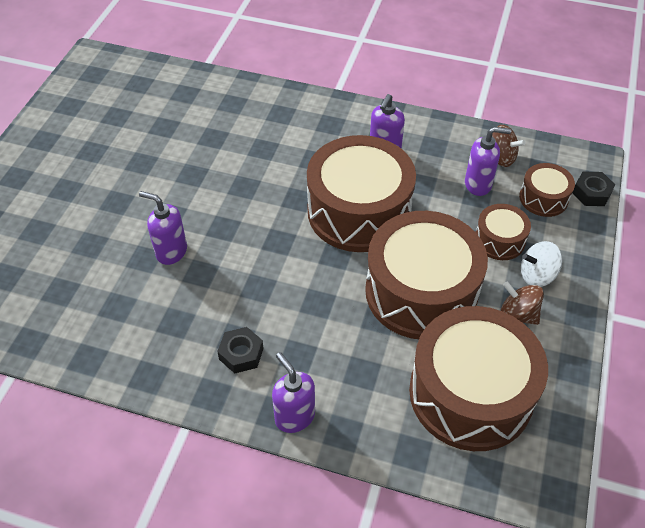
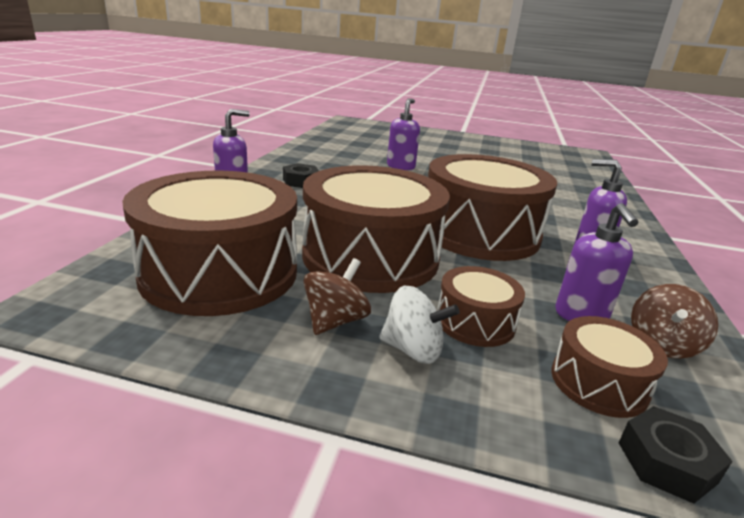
camera: 85 degrees right, 25 degrees down
white spinning top [521,241,562,287] -> white spinning top turned 120 degrees clockwise [379,286,460,364]

